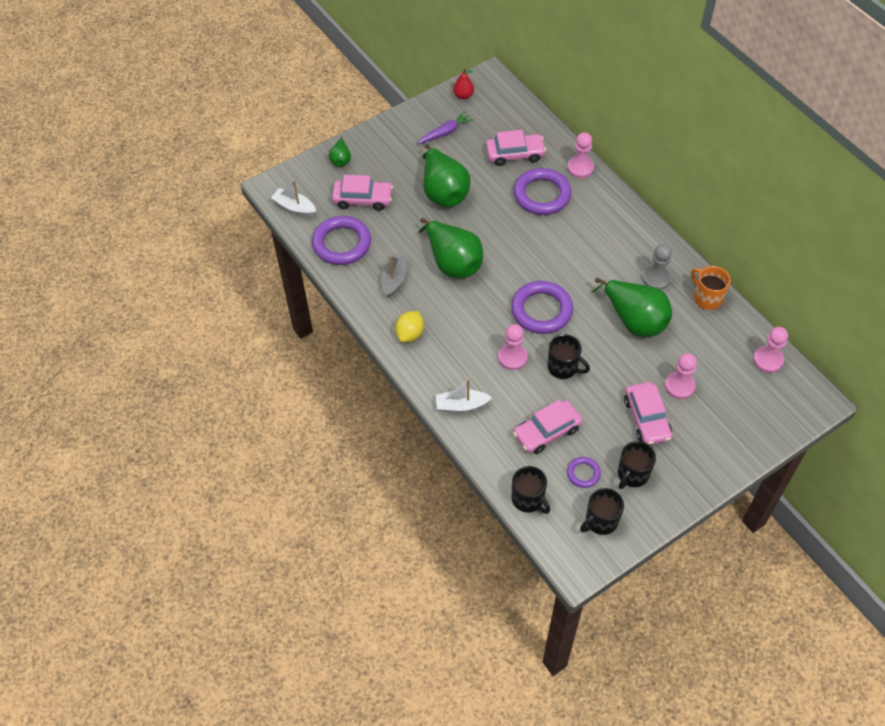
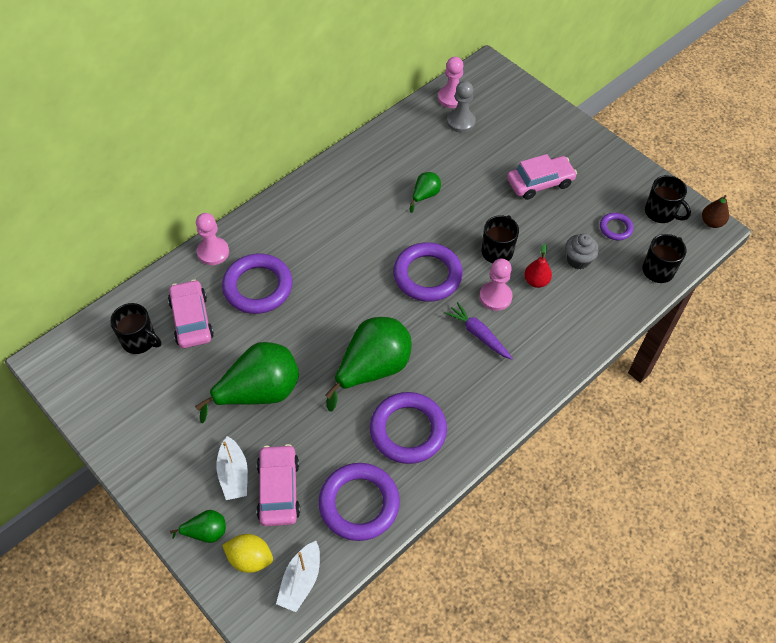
camera: 100 degrees left, 0 degrees up
grey boat [381,254,408,298] -> purple ring [370,392,447,464]
yellow lemon [395,311,424,342] -> yellow lemon moved to [222,534,273,573]
purple carrot [417,111,474,144] -> purple carrot moved to [445,302,513,360]
white boat [436,379,492,412] -> white boat moved to [216,436,248,500]
red pear [453,69,474,99] -> red pear moved to [524,244,552,288]
pink car [513,400,582,454] -> grey cupcake [565,233,599,269]
green pear [591,278,672,337] -> green pear [410,172,441,213], size x0.47
black mug [618,441,656,489] -> black mug moved to [110,303,161,354]
grey pawn [642,244,672,290] -> grey pawn moved to [447,81,476,133]
pink pawn [665,353,697,399] -> none
orange mug [691,266,730,310] -> none
none -> brown pear [702,195,729,228]

